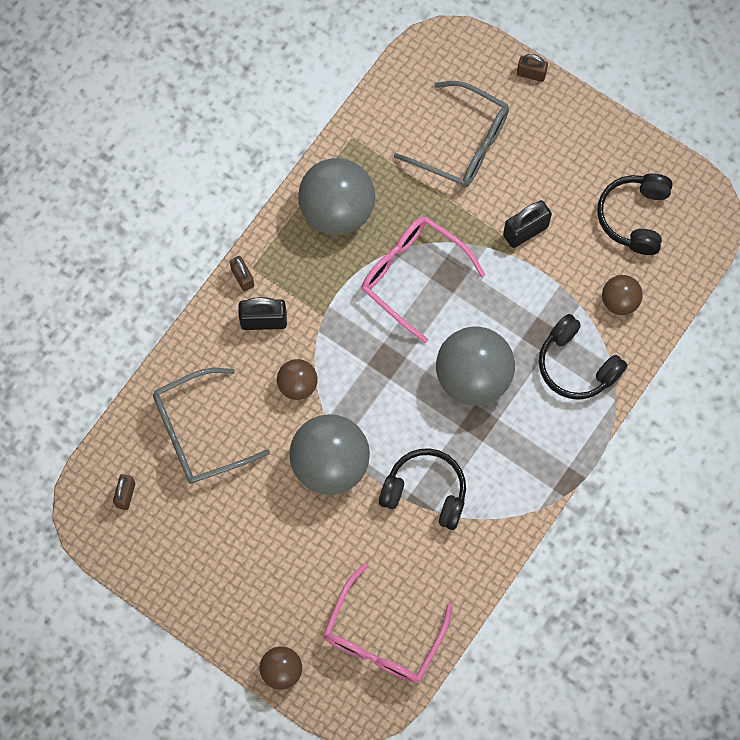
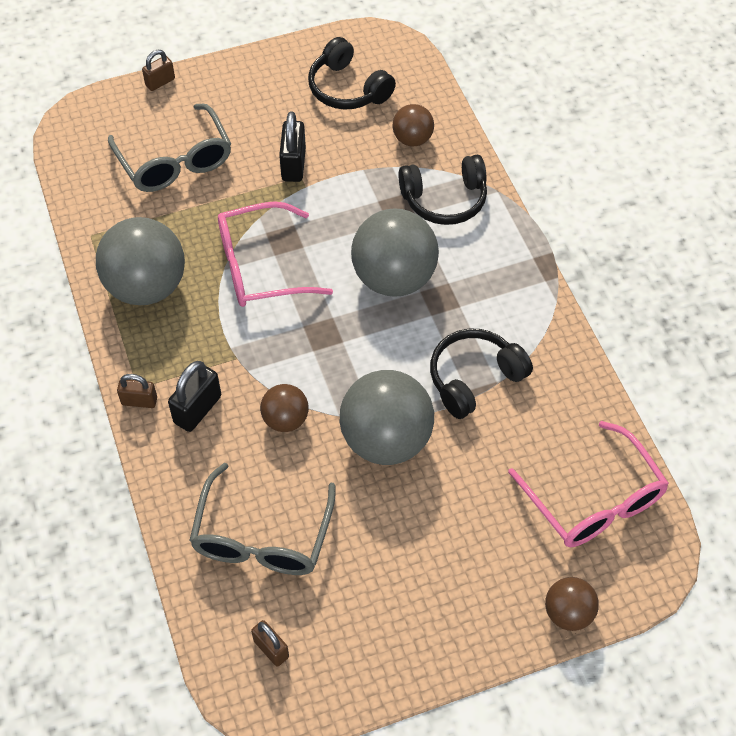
camera: 55 degrees left, 15 degrees down
grey glasses [394,81,509,188] -> grey glasses turned 90 degrees clockwise [108,104,231,192]

